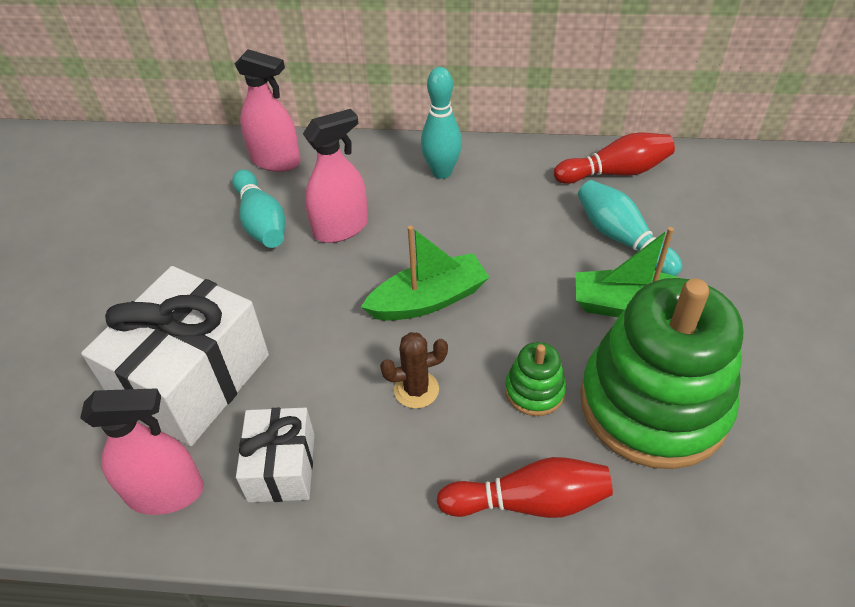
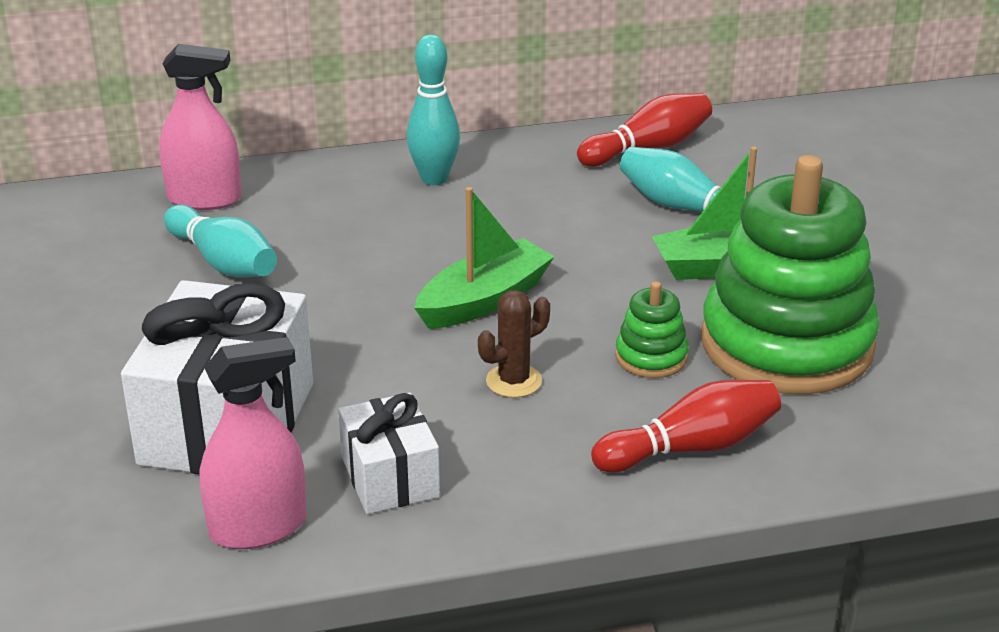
camera: 20 degrees left, 15 degrees down
pink spray bottle [303,109,368,243] -> none

